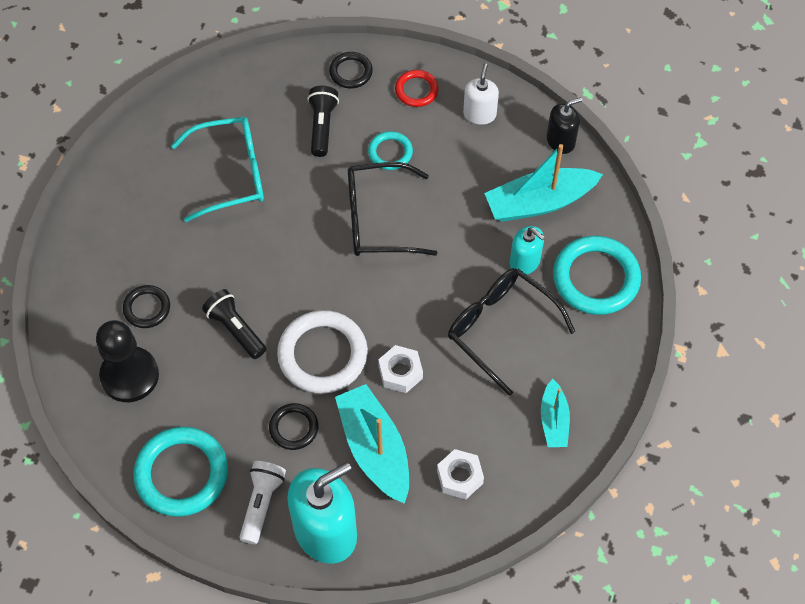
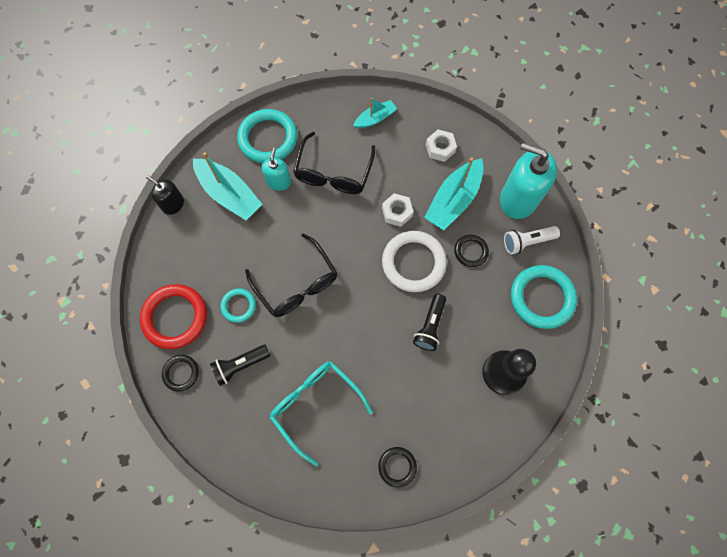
camera: 120 degrees left, 10 degrees up
black ring [123,285,170,328] -> black ring moved to [378,447,417,487]
red ring [395,70,439,107] -> red ring [140,284,207,349], size x1.87
white soap dispenser [463,64,499,125] -> none

